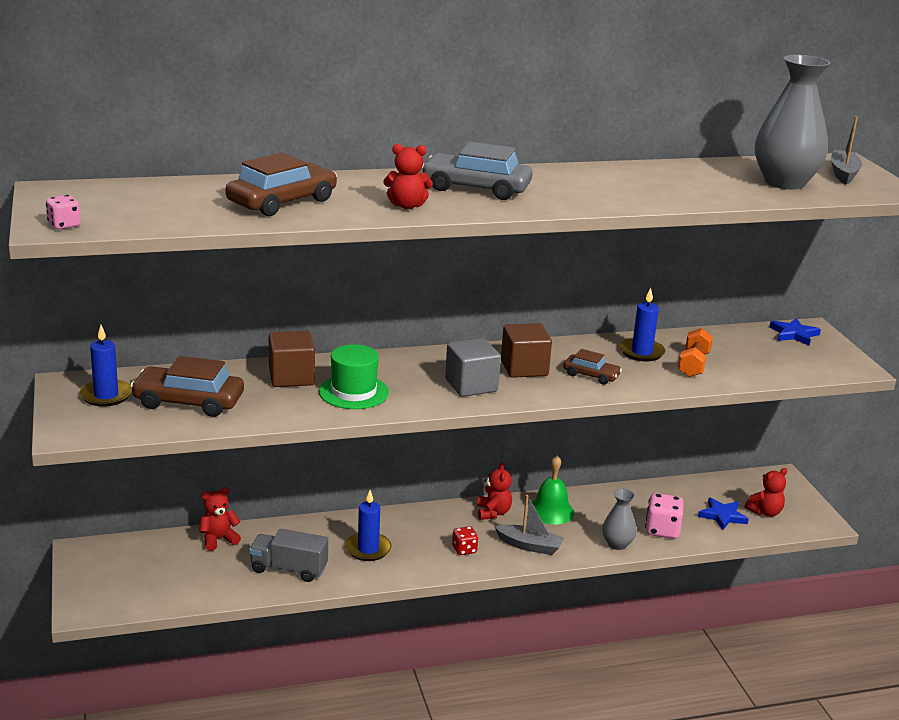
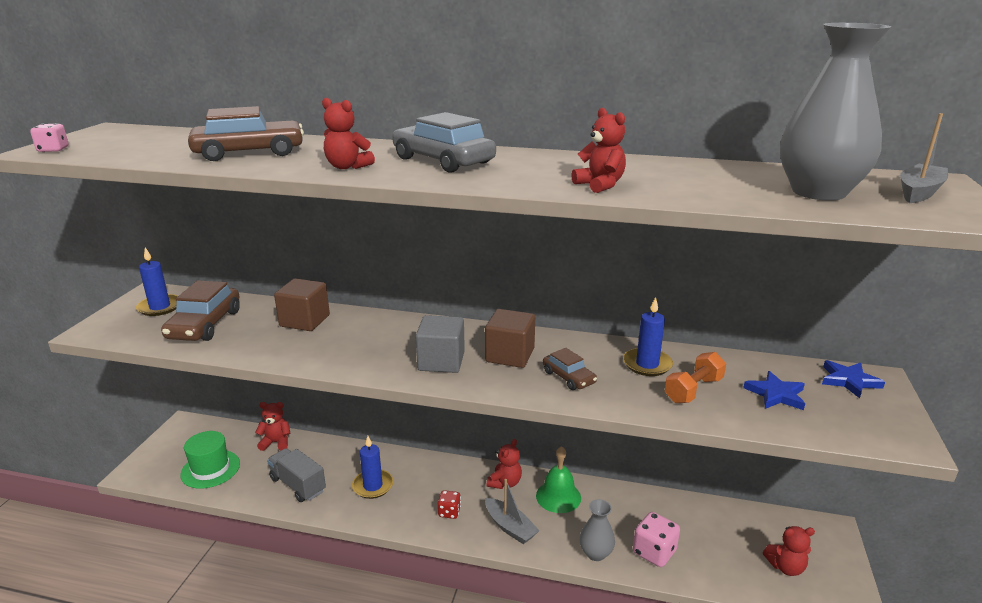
camera: 30 degrees right, 0 degrees up
brown car [130,356,244,417] -> brown car turned 120 degrees counterclockwise [161,280,240,341]
green hat [319,344,389,409] -> green hat moved to [180,431,240,489]
blue star [698,497,749,530] -> blue star moved to [743,371,805,410]
none -> red teddy bear [571,108,626,193]

